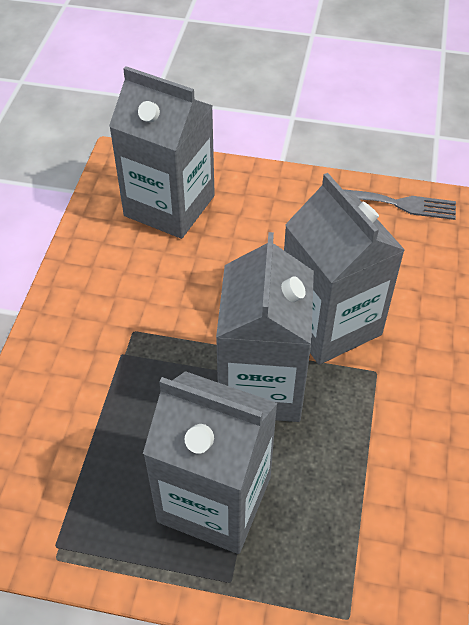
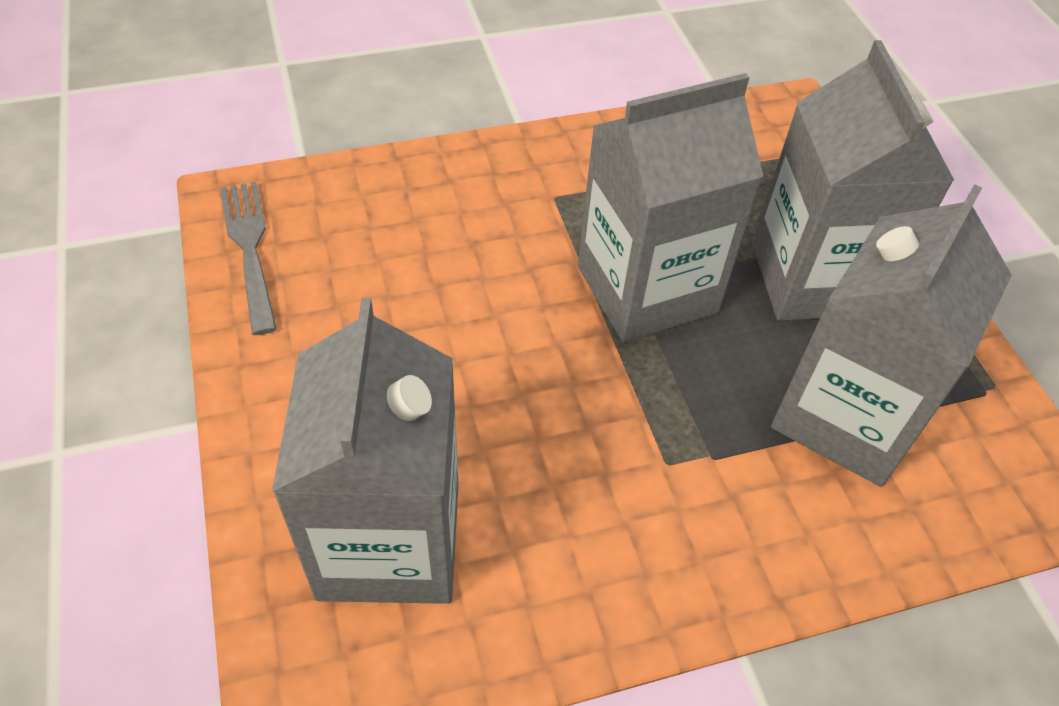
camera: 120 degrees left, 0 degrees up
grey carton [284,173,405,365] -> grey carton moved to [771,184,1012,487]

